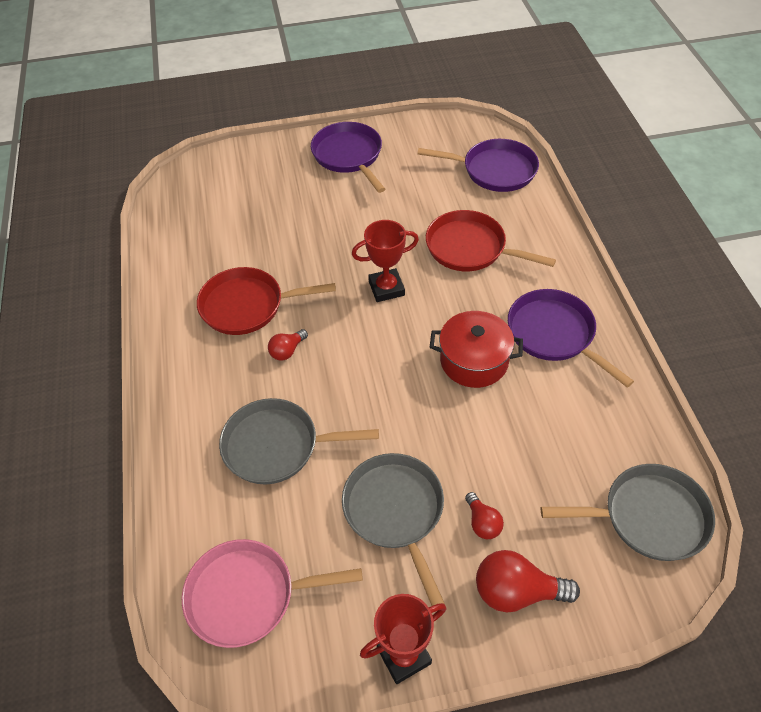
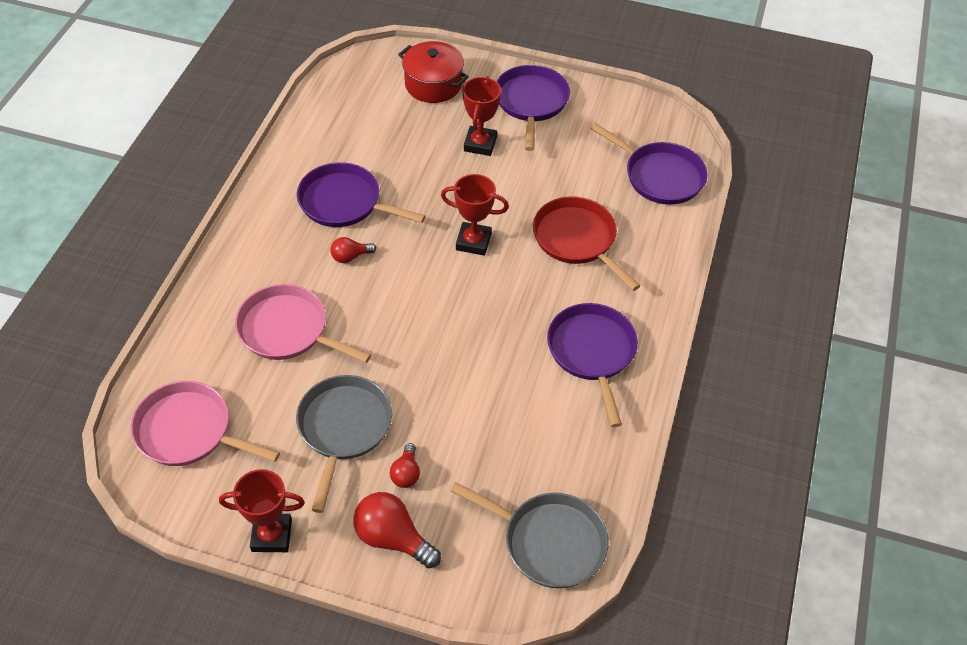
camera: 25 degrees right, 0 degrees up
red pan [197,267,336,335] -> purple pan [297,162,426,227]
grey pan [219,398,379,484] -> pink pan [235,284,371,363]
red pot [430,311,523,388] -> red pot moved to [398,41,469,103]
none -> red trophy [463,76,501,156]

